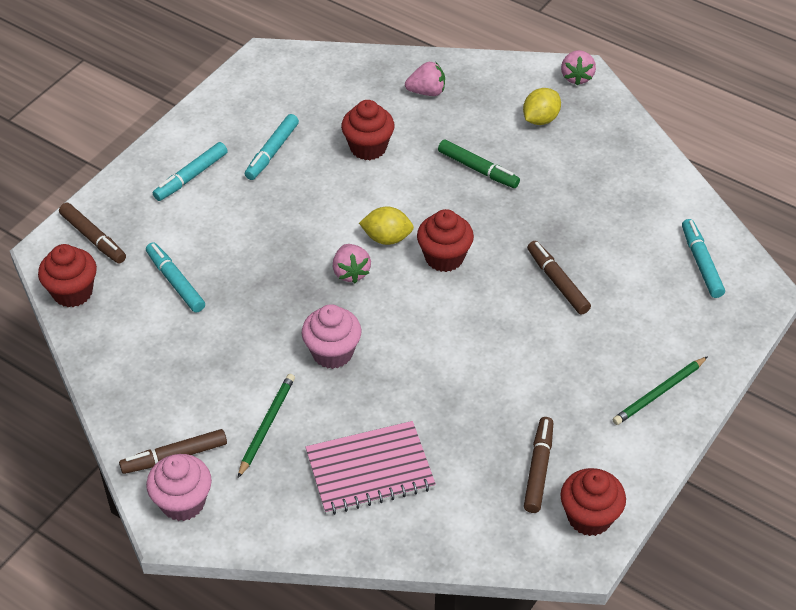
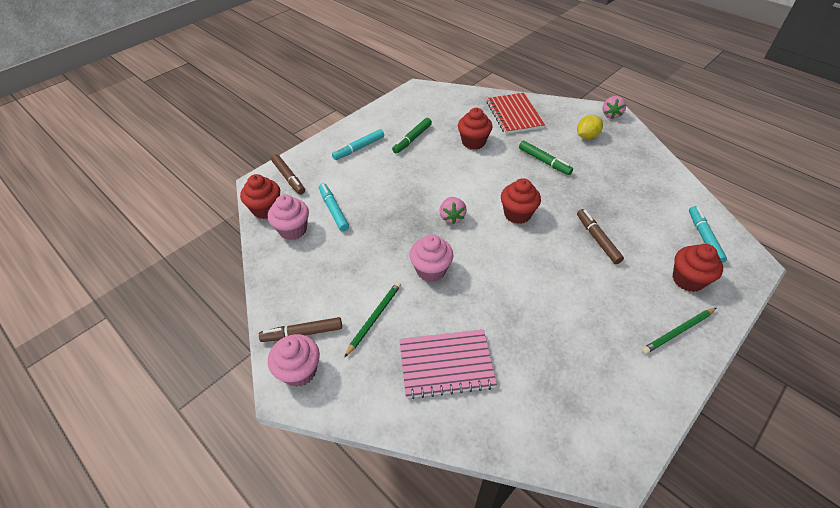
camera: 10 degrees right, 0 degrees up
turquoise marker [245,114,299,180] -> green marker [392,118,432,154]
yellow lemon [359,207,414,245] -> none
pink strawberry [405,62,445,96] -> red notebook [487,93,545,134]
brown marker [524,417,553,513] -> none
red cupcake [560,468,626,536] -> red cupcake moved to [673,244,723,292]
none -> pink cupcake [268,194,309,240]

